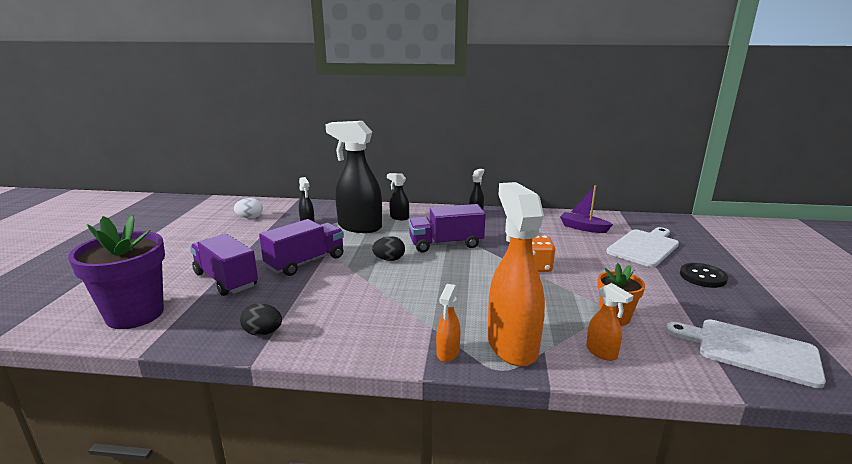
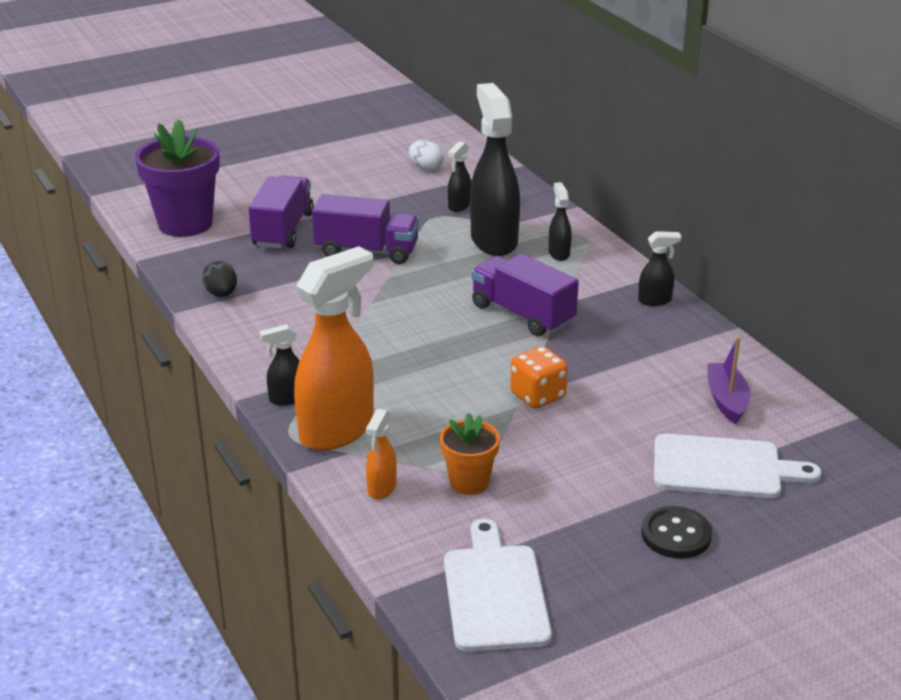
camera: 55 degrees right, 10 degrees up
black egg [372,236,405,261] -> none
orange spray bottle [436,284,461,362] -> black spray bottle [260,324,300,406]

